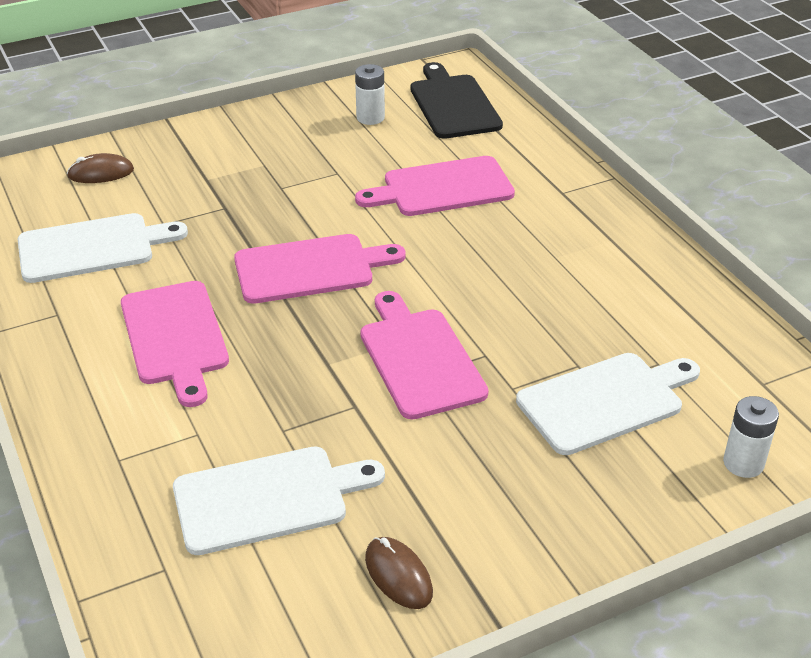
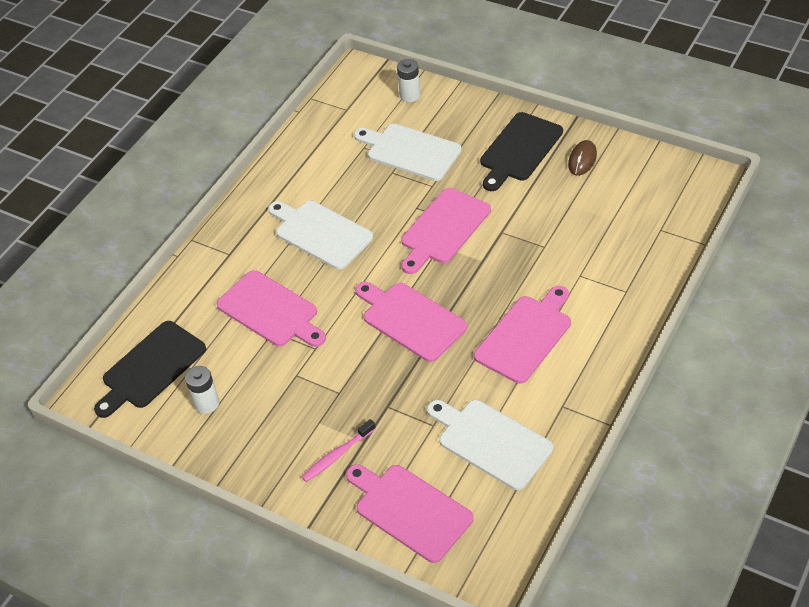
camera: 120 degrees left, 10 degrees up
brown mouse [67,153,134,183] -> pink cutting board [346,464,473,563]
white cutting board [173,446,385,555] -> white cutting board moved to [268,201,373,269]
none -> pink toothbrush [302,419,376,482]
none -> black cutting board [480,112,563,191]

